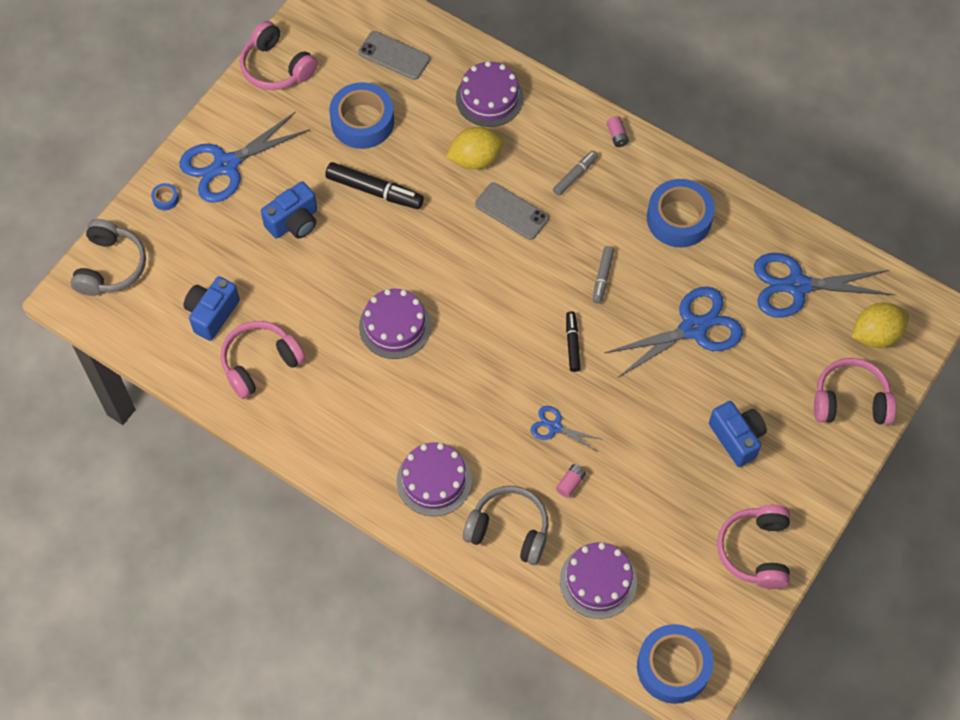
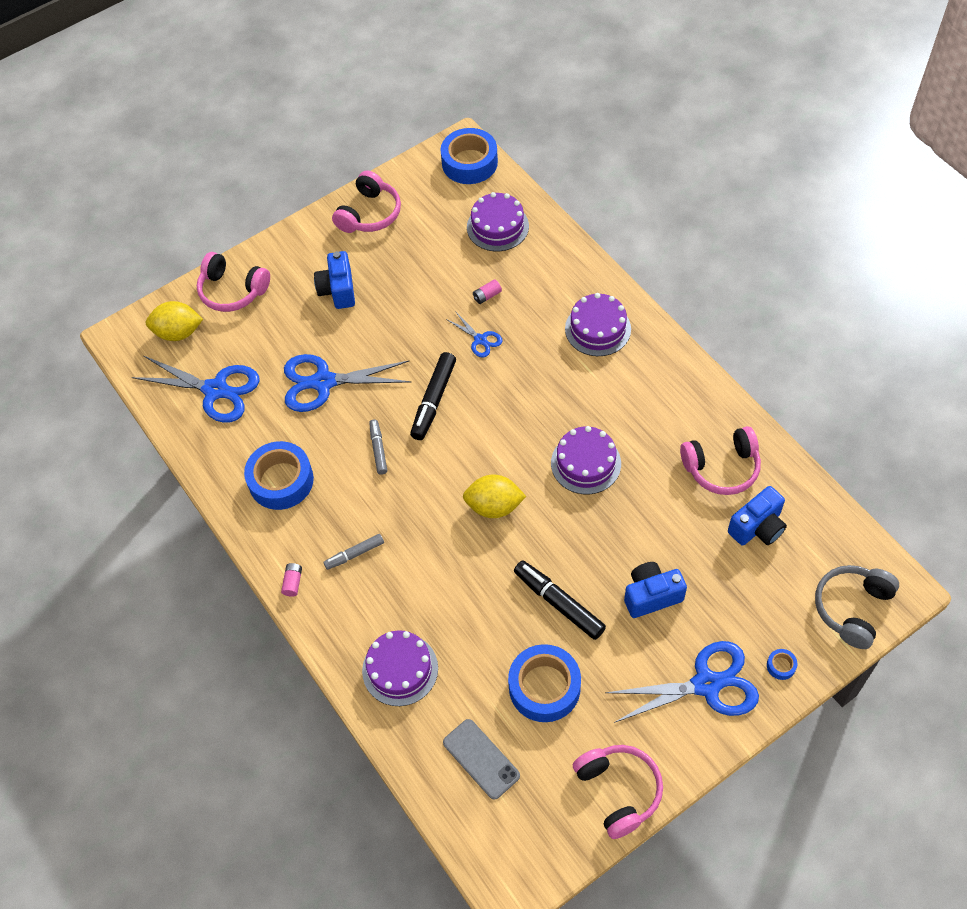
camera: 155 degrees left, 5 degrees down
yellow lemon [446,127,504,169] -> yellow lemon moved to [463,474,526,518]
grey headphones [463,486,549,565] -> none
grey phone [475,183,549,240] -> none
black marker [566,311,581,372] -> black marker [410,352,456,440], size x1.67
grey marker [593,246,614,304] -> grey marker turned 45 degrees counterclockwise [369,419,387,475]

